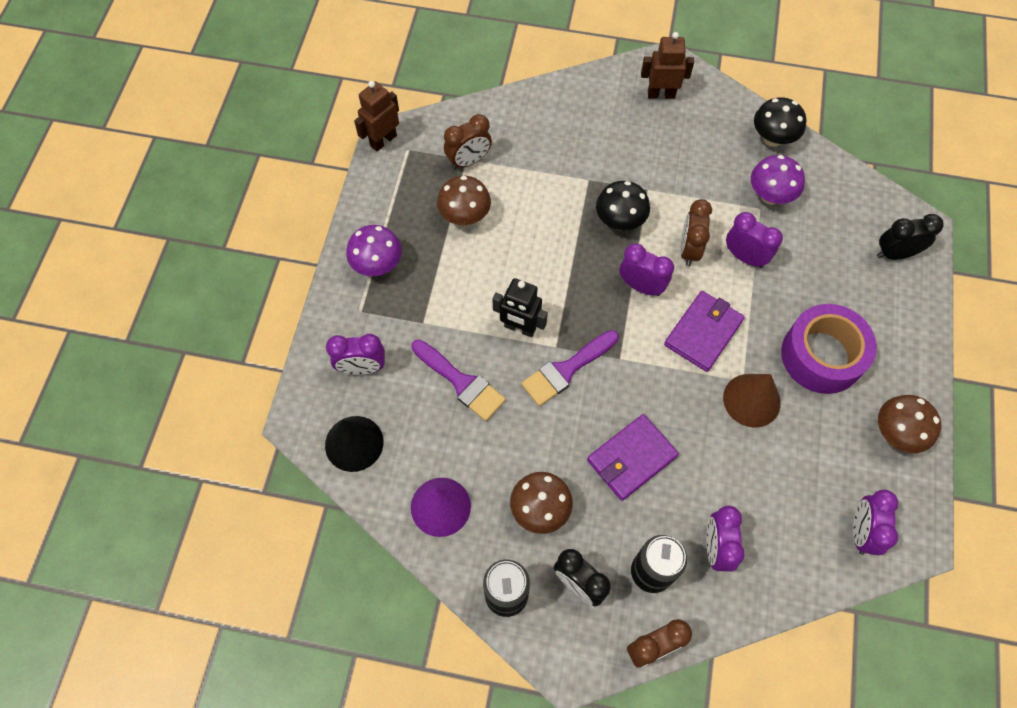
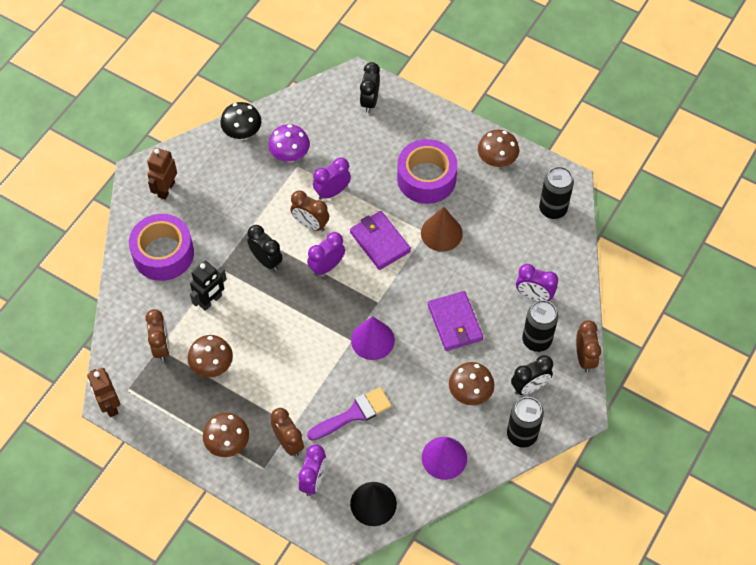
camera: 70 degrees left, 5 degrees down
purple mushroom [346,225,402,276] -> brown mushroom [203,413,249,457]
black robot [492,278,548,337] -> black robot moved to [190,261,227,311]
purple brush [521,330,619,406] -> purple cone [351,316,395,360]
black mushroom [596,181,650,230] -> black clock [247,225,283,271]
purple clock [853,489,898,556] -> black can [539,167,574,219]
none -> purple tape [129,214,194,281]
none -> brown clock [271,408,304,457]

